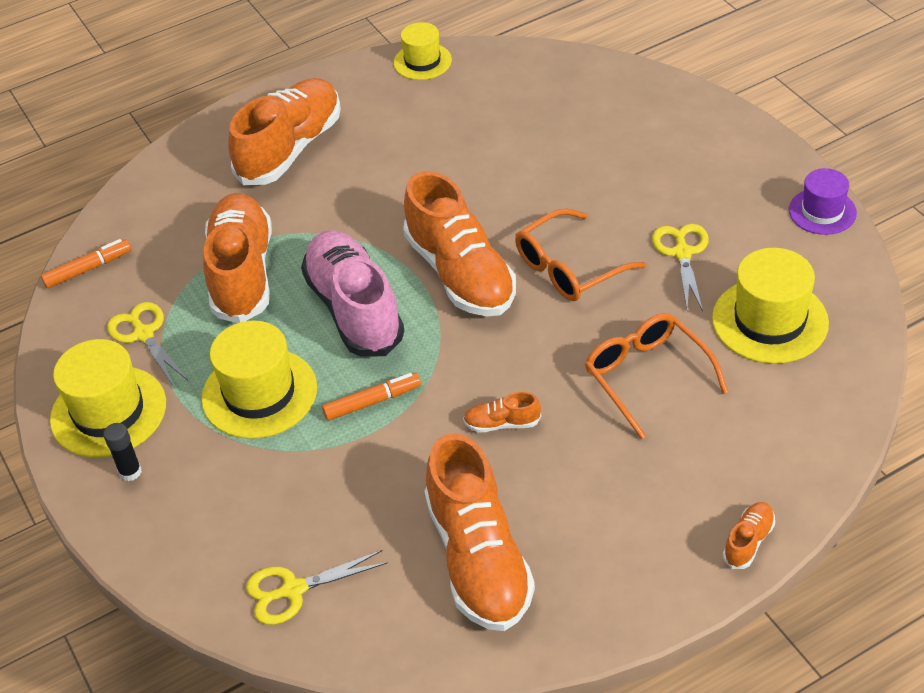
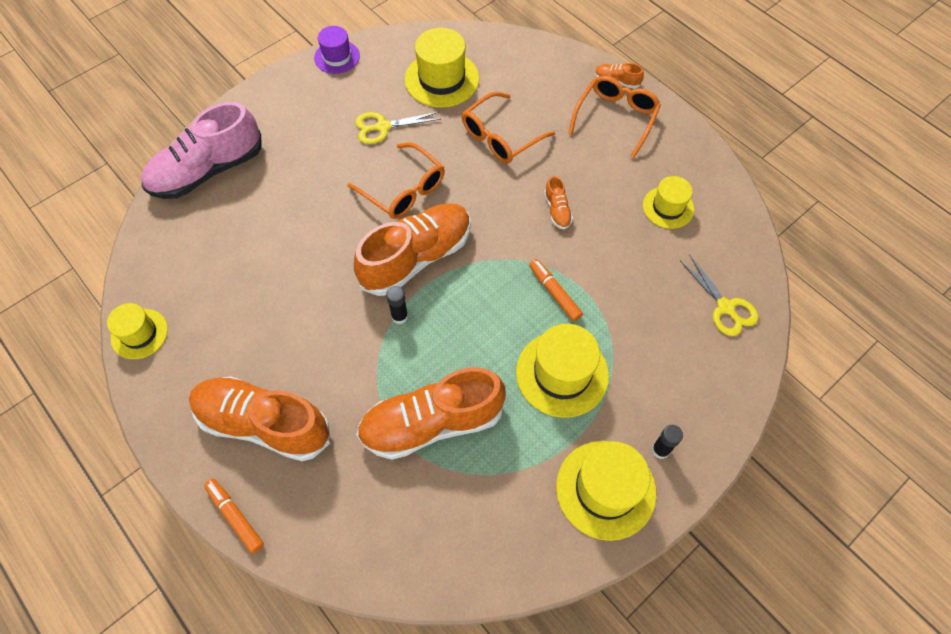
camera: 105 degrees left, 15 degrees up
orange marker [41,239,131,289] -> orange marker moved to [204,479,264,554]
yellow scissors [107,302,187,387] -> none
pink shoe [301,230,405,357] -> pink shoe moved to [141,102,261,199]
orange shoe [424,433,535,631] -> yellow hat [643,176,694,229]
none -> black glue stick [386,286,408,324]
none -> orange glasses [568,76,661,159]

